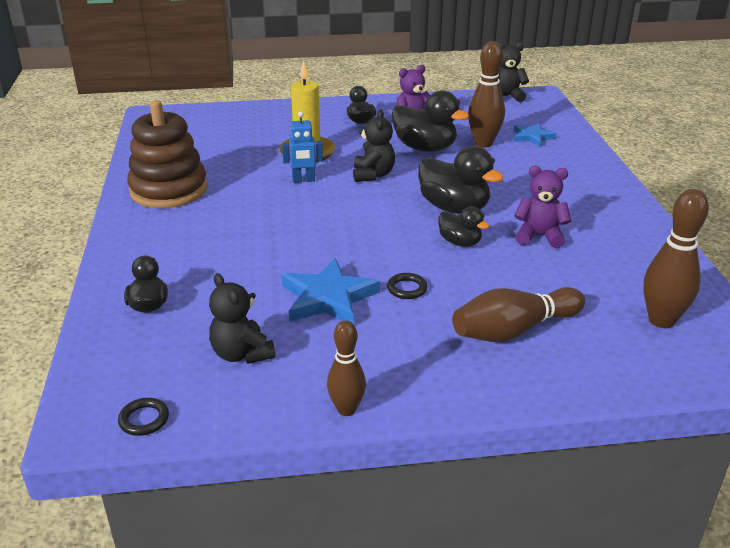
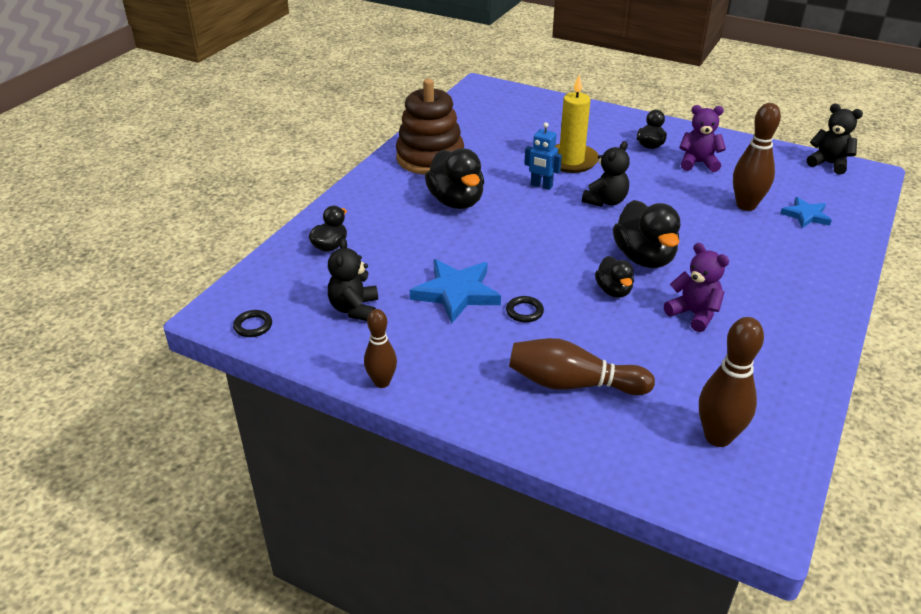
camera: 35 degrees right, 5 degrees up
black duck [391,90,469,152] -> black duck moved to [425,148,484,209]

